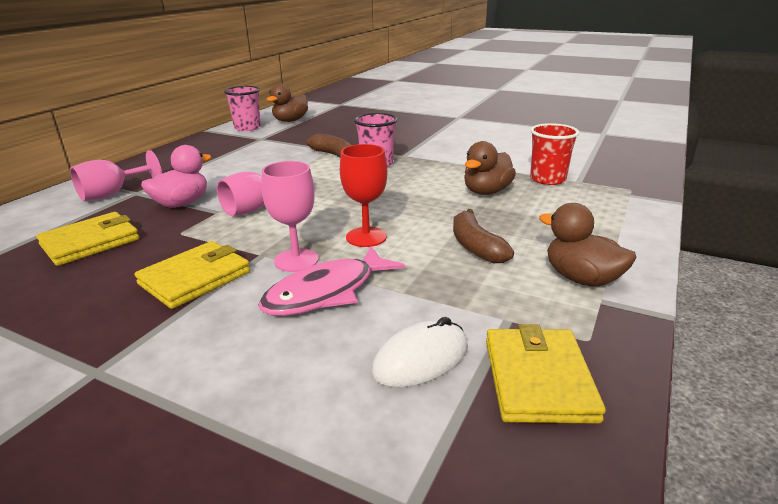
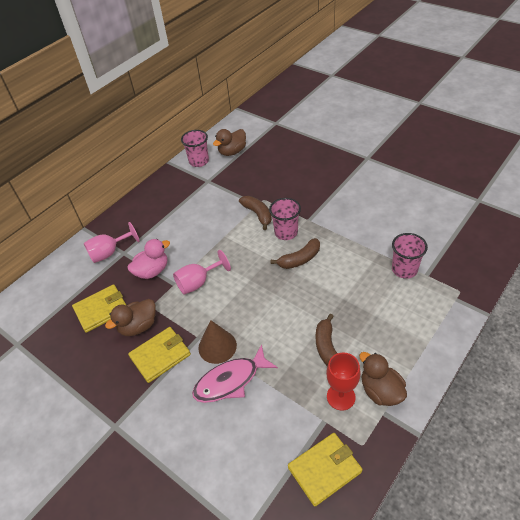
camera: 15 degrees right, 20 degrees up
pink goblet [262,161,319,272] -> brown cone [199,320,237,364]
red goblet [340,144,387,247] -> red goblet moved to [326,352,361,411]
white mouse [371,317,468,387] -> none
brown duck [464,141,516,195] -> brown duck moved to [105,299,156,336]
yellow wallet [486,324,606,424] -> yellow wallet turned 45 degrees clockwise [288,433,363,507]
red cup [530,123,579,185] -> pink cup [392,233,428,279]
none -> brown banana [271,238,320,269]

